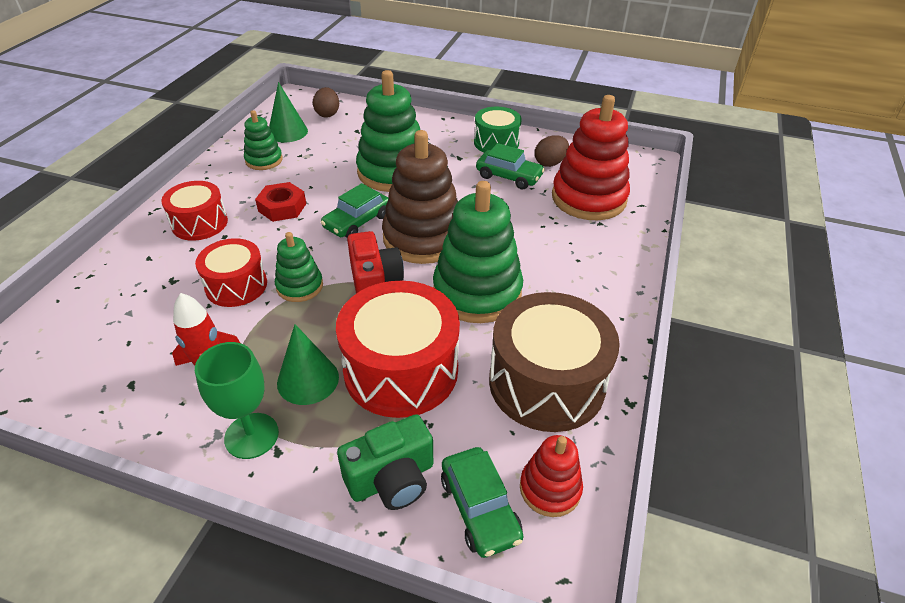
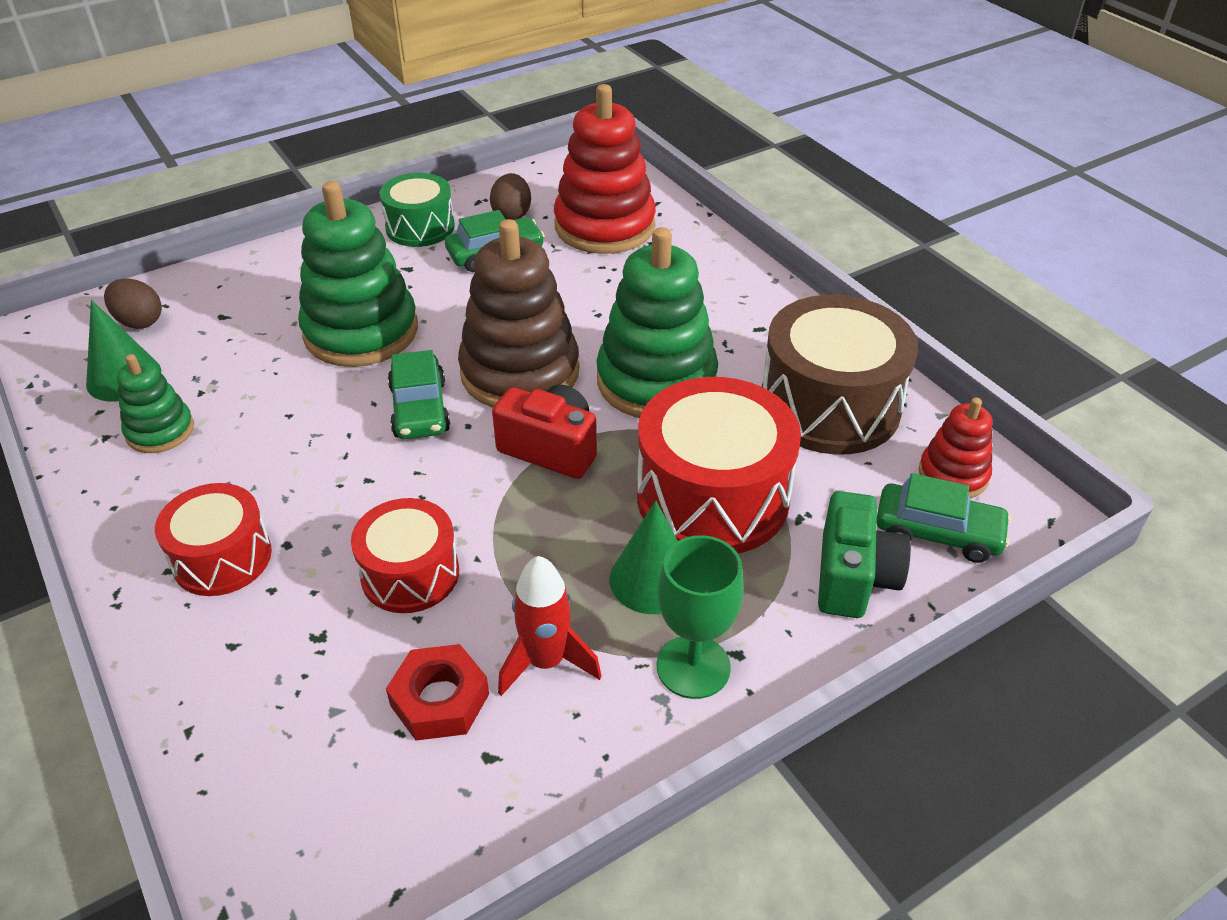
camera: 50 degrees left, 0 degrees up
red nut [255,182,306,222] -> red nut moved to [386,644,489,741]
green stacking toy [275,232,323,302] -> none

